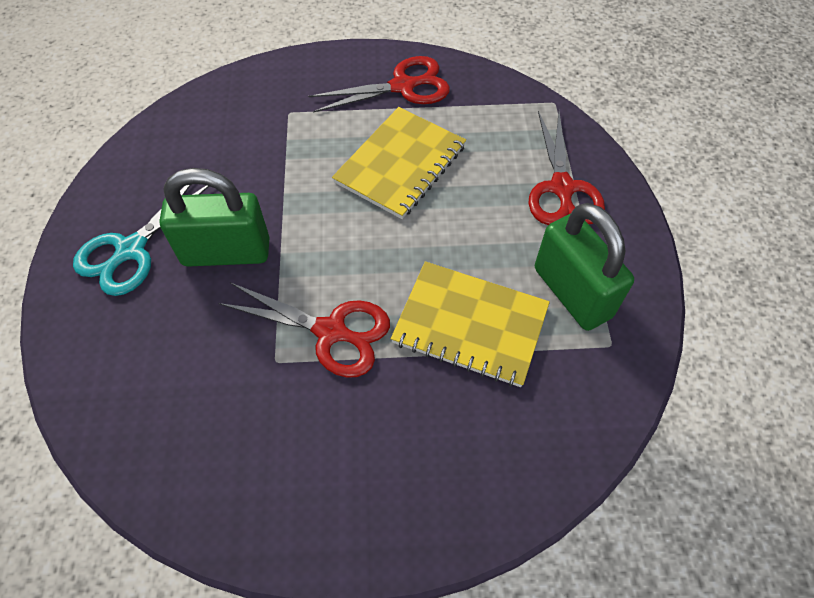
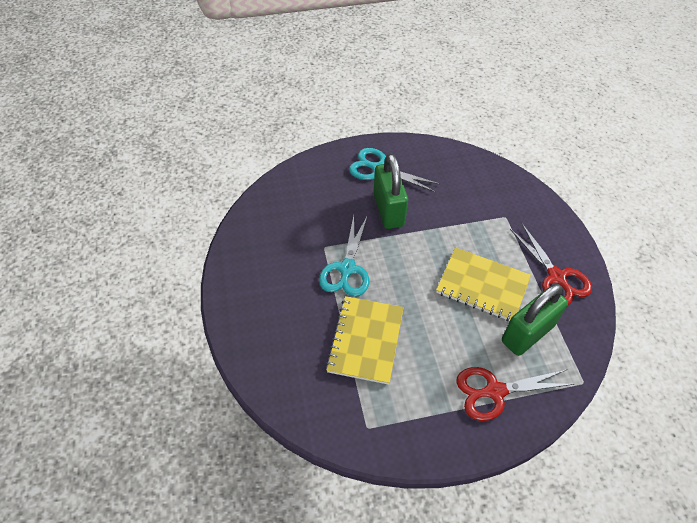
camera: 80 degrees right, 5 degrees down
red scissors [218,283,390,378] -> turquoise scissors [319,215,369,297]
green padlock [535,203,634,331] -> green padlock moved to [502,284,568,356]

